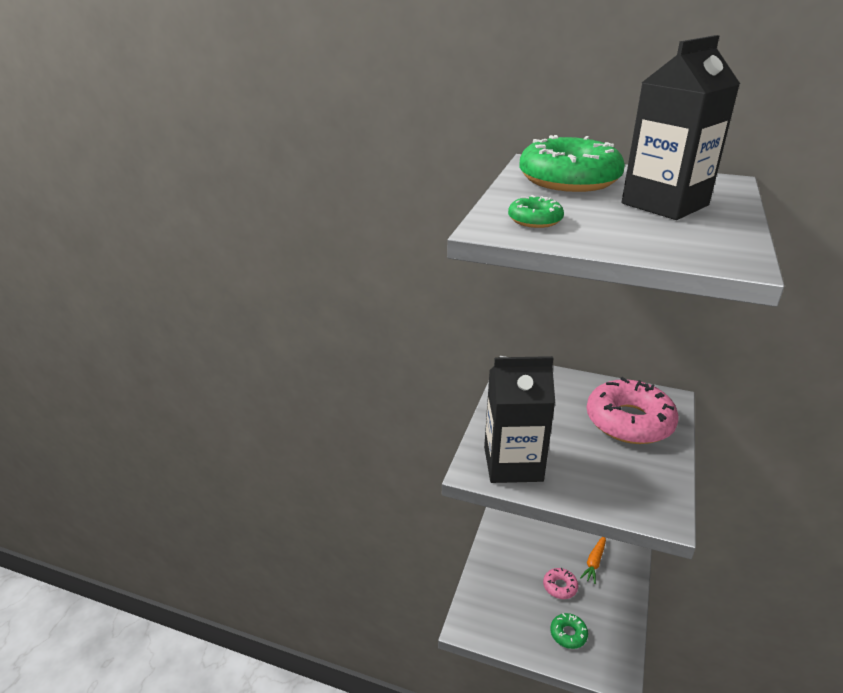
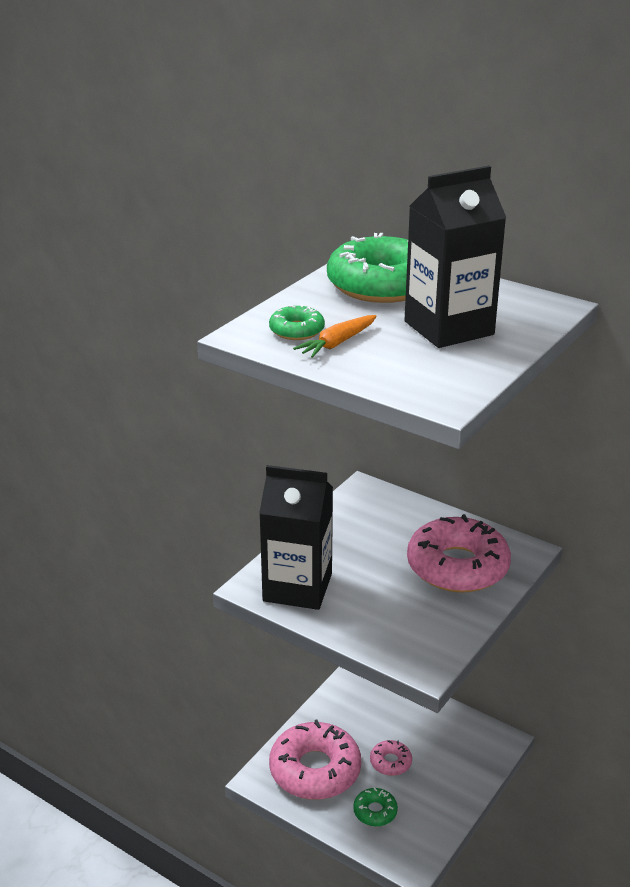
camera: 15 degrees right, 0 degrees up
orange carrot [580,537,606,584] -> orange carrot moved to [293,315,377,358]
none -> pink donut [269,720,361,800]

